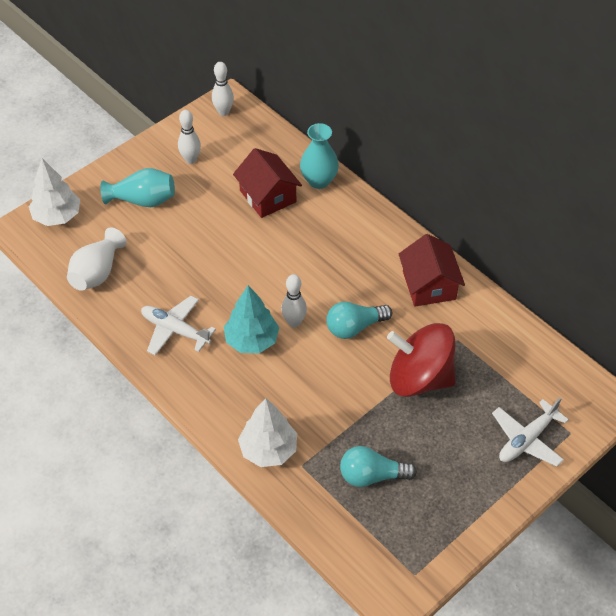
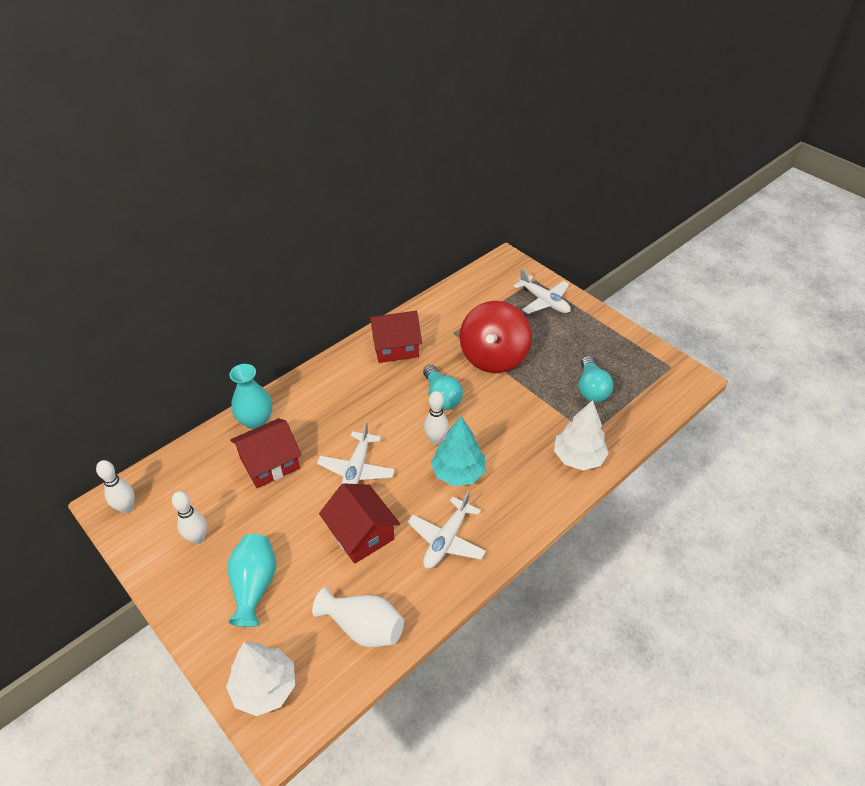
camera: 90 degrees left, 5 degrees down
none -> white plane [317,422,395,484]
none -> red house [319,483,400,564]

